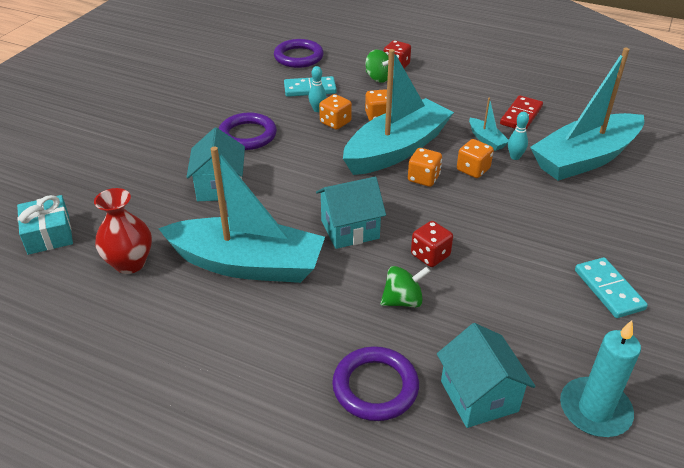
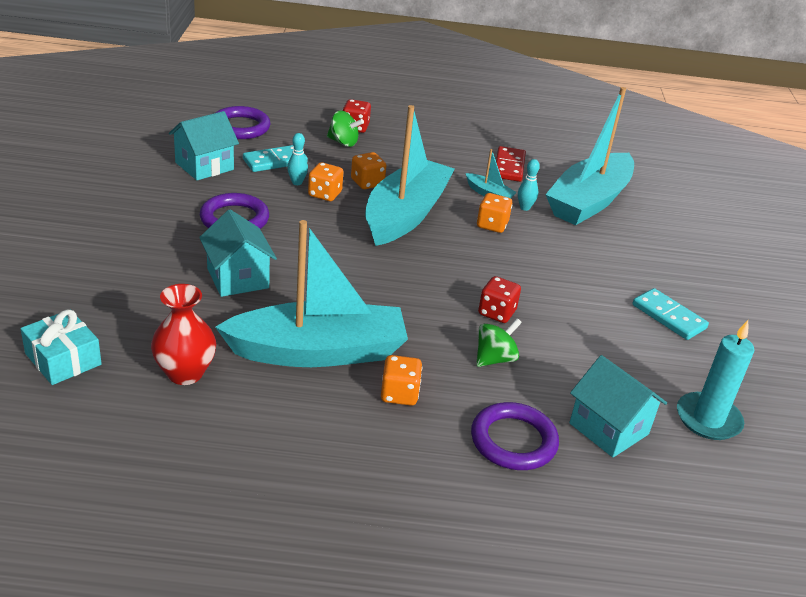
camera: 25 degrees left, 5 degrees down
turquoise house [316,177,386,249] -> turquoise house moved to [169,111,239,180]
orange dice [408,148,442,187] -> orange dice moved to [381,355,422,406]

